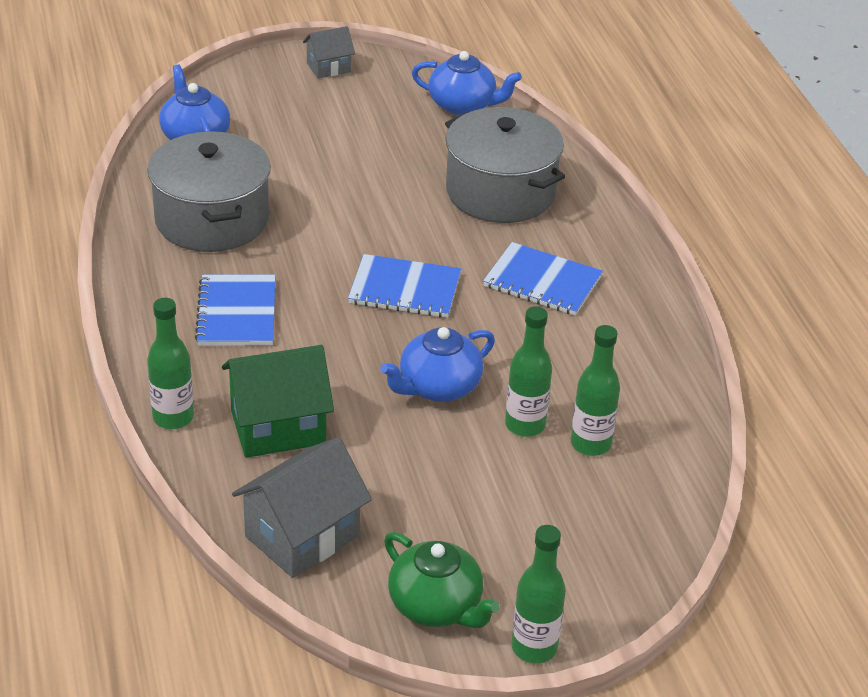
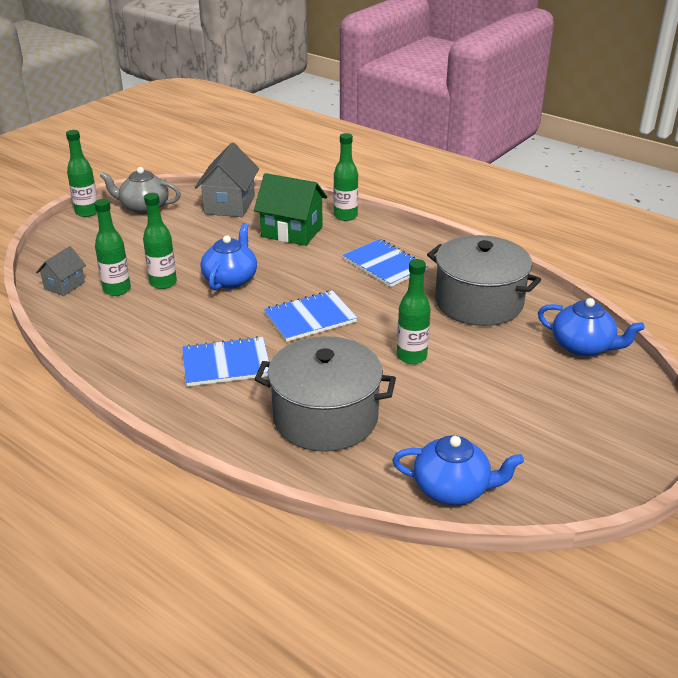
camera: 145 degrees right, 5 degrees down
green house [222,345,334,458] -> green house turned 75 degrees clockwise [254,173,327,246]
grey house [303,26,355,78] -> grey house moved to [36,246,86,296]
green teapot [384,532,500,628] -> grey teapot [100,167,181,215]
blue teapot [412,51,522,115] -> blue teapot turned 150 degrees counterclockwise [392,435,524,505]
none -> green bottle [397,259,431,364]

